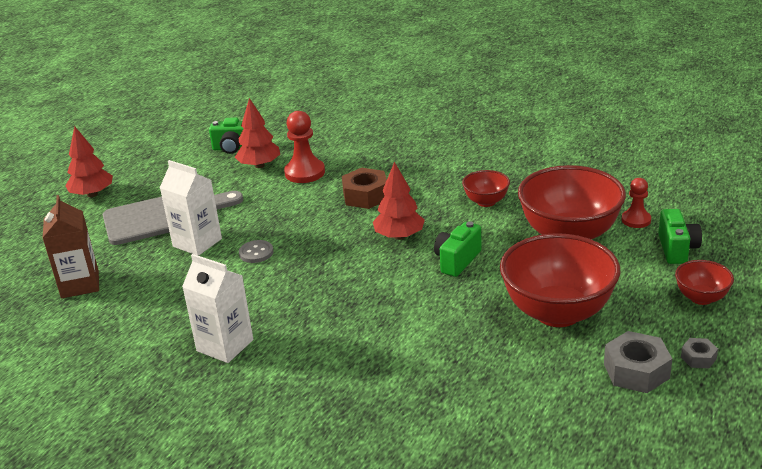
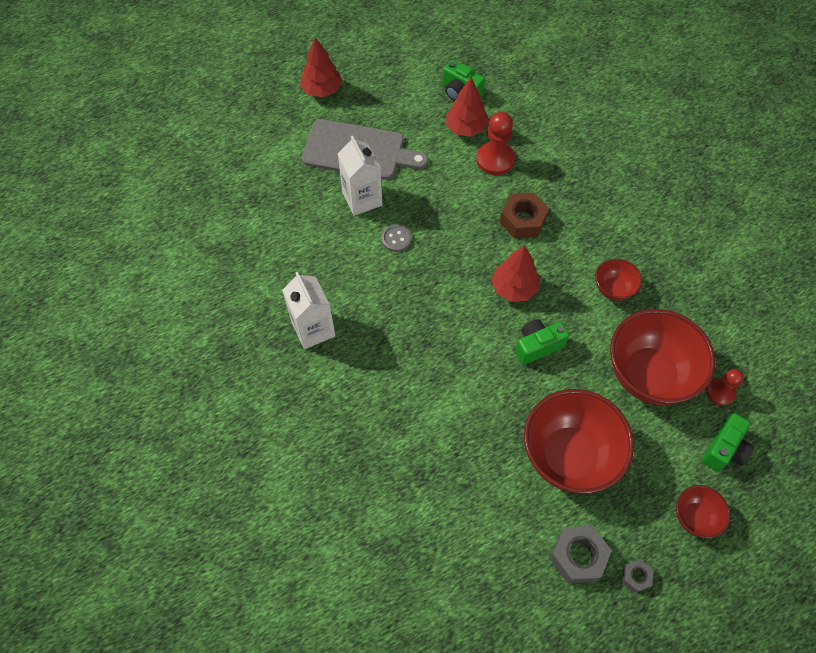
camera: 30 degrees right, 30 degrees up
brown carton [43,195,99,298] -> none

